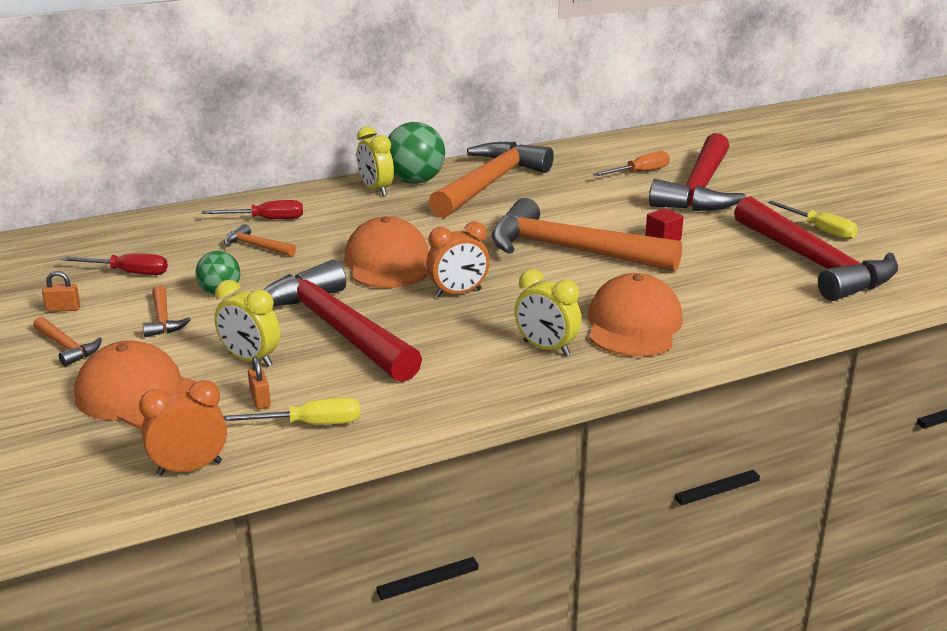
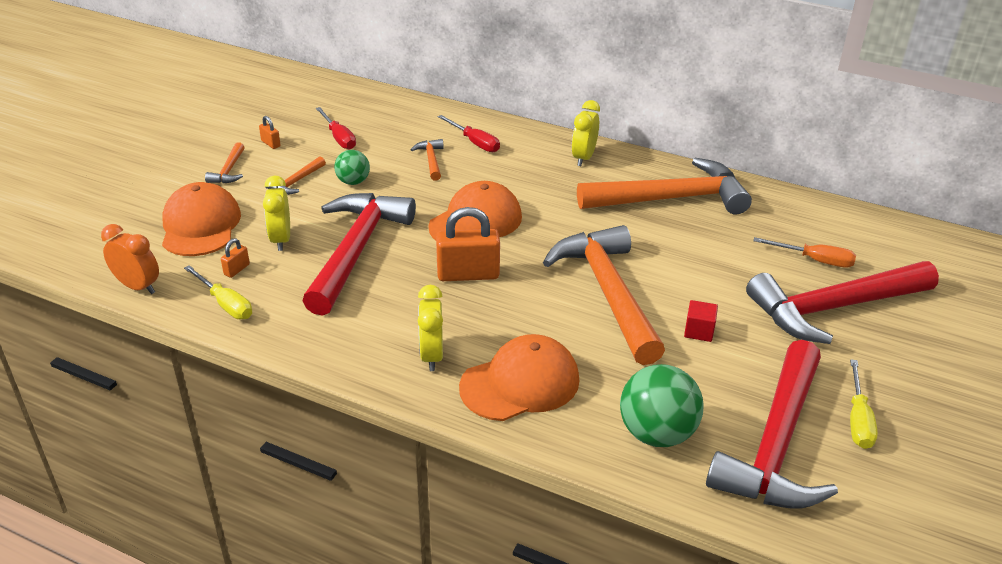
camera: 50 degrees right, 10 degrees up
green ball [388,122,445,184] -> green ball moved to [620,364,703,447]
orange clock [426,221,490,297] -> orange padlock [436,207,500,281]

